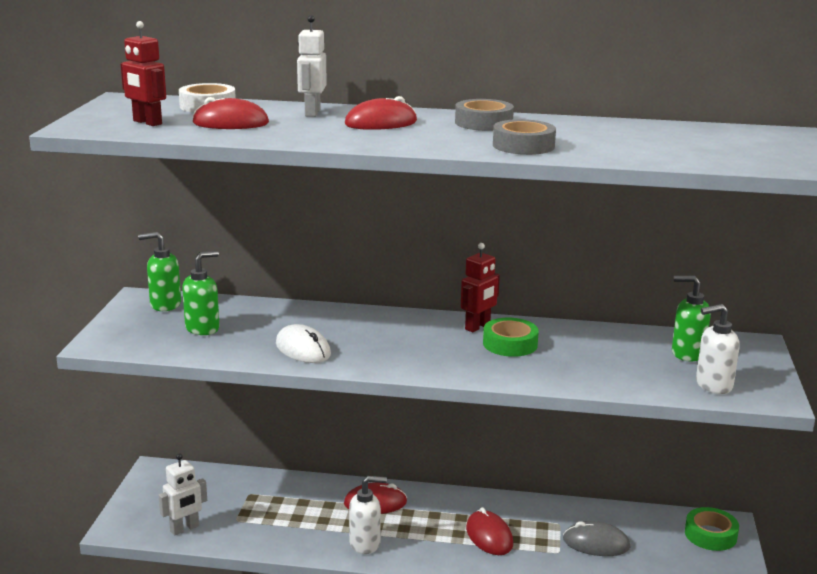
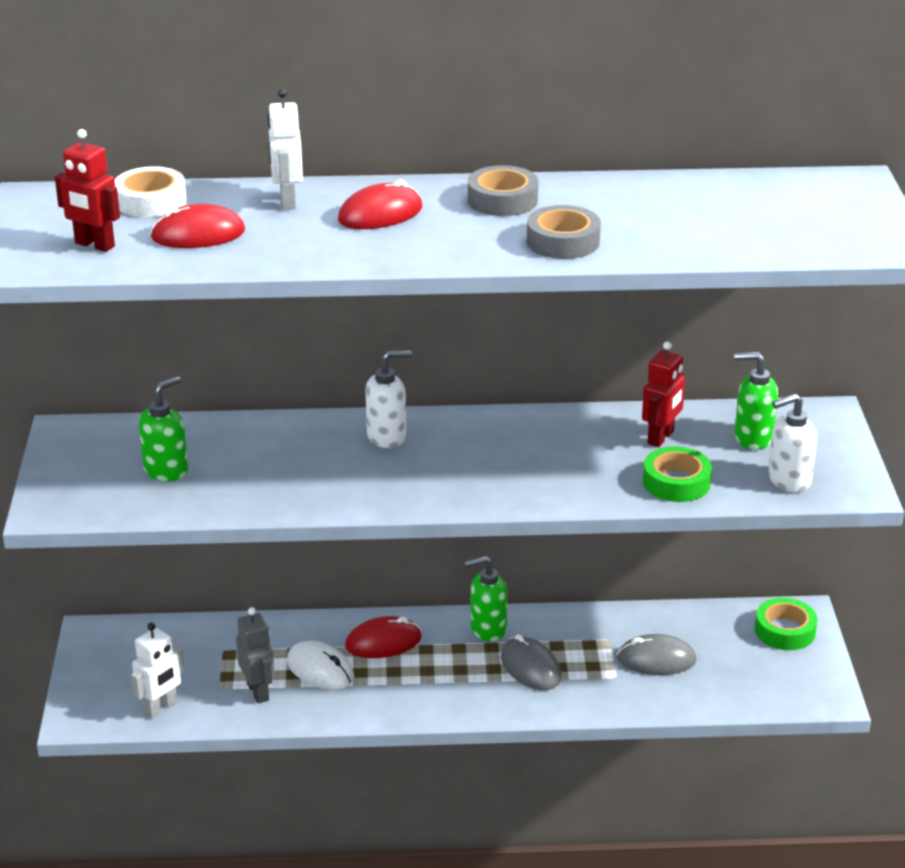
camera: 10 degrees left, 10 degrees up
green soap dispenser [138,232,181,311] -> green soap dispenser moved to [464,556,507,642]
white mouse [276,324,331,363] -> white mouse moved to [287,641,354,689]
white soap dispenser [349,476,387,554] -> white soap dispenser moved to [366,350,412,448]
red robot [461,243,500,332] -> red robot moved to [642,342,685,447]
red mouse [466,507,513,555] -> grey mouse [501,634,562,690]
green tape [483,318,539,357] -> green tape moved to [643,447,712,502]
none -> grey robot [236,607,275,703]

